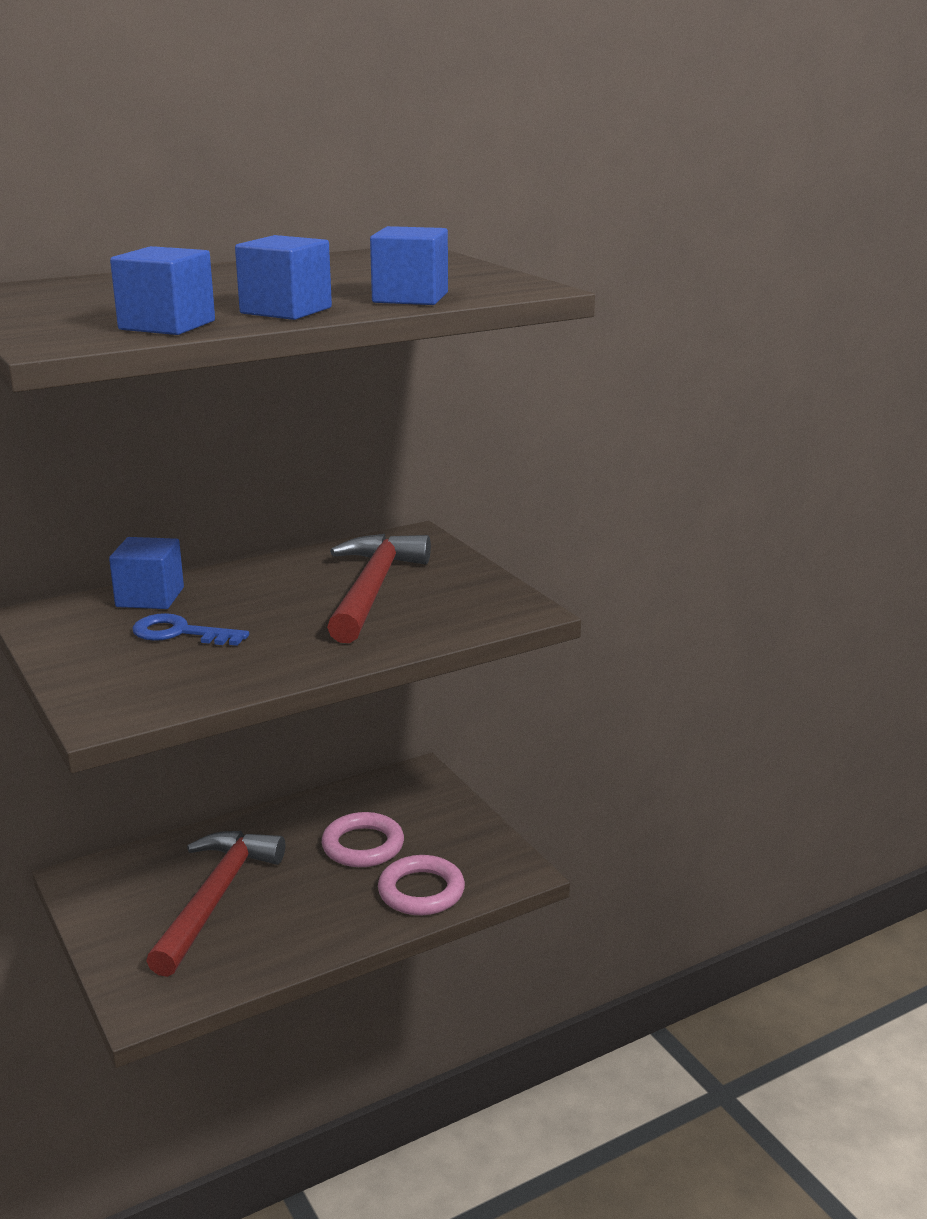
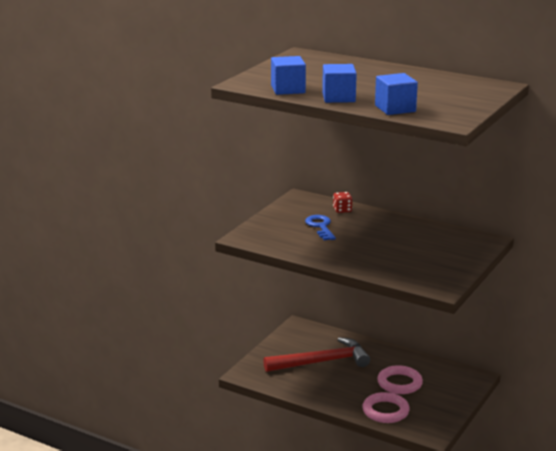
camera: 60 degrees right, 0 degrees up
blue cube [109,537,184,609] -> red dice [333,192,352,213]
red hammer [327,534,431,643] -> none

